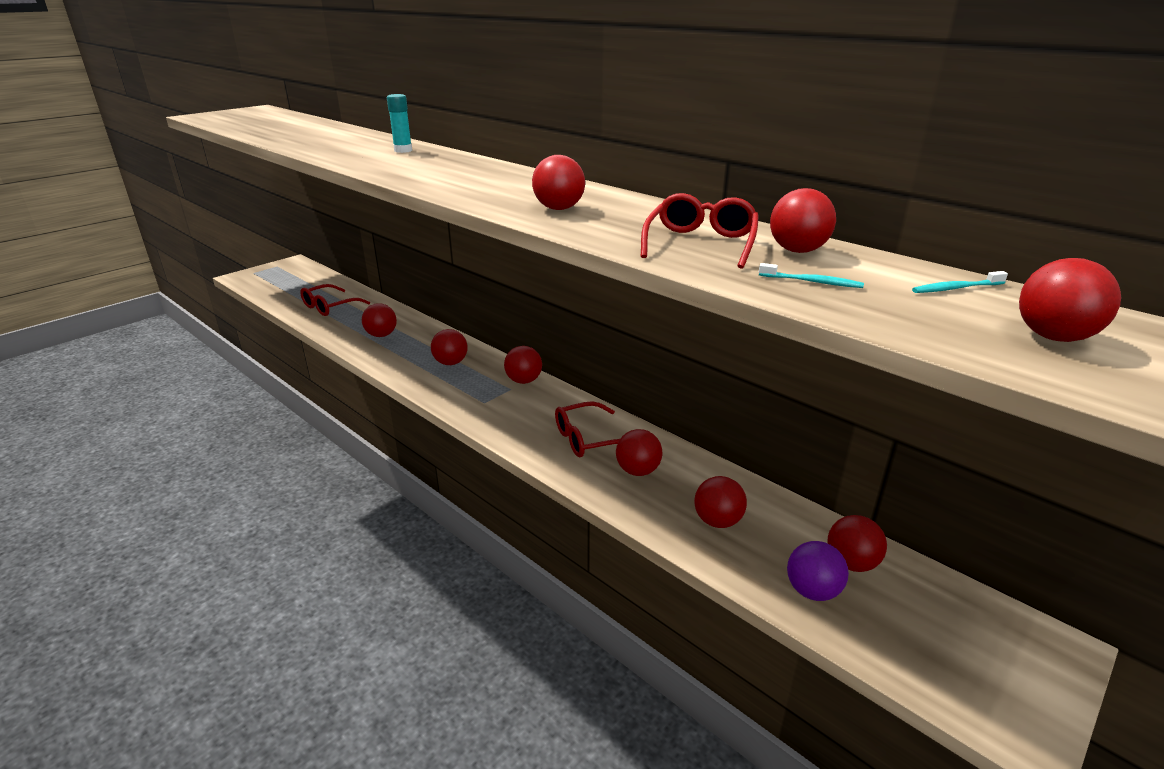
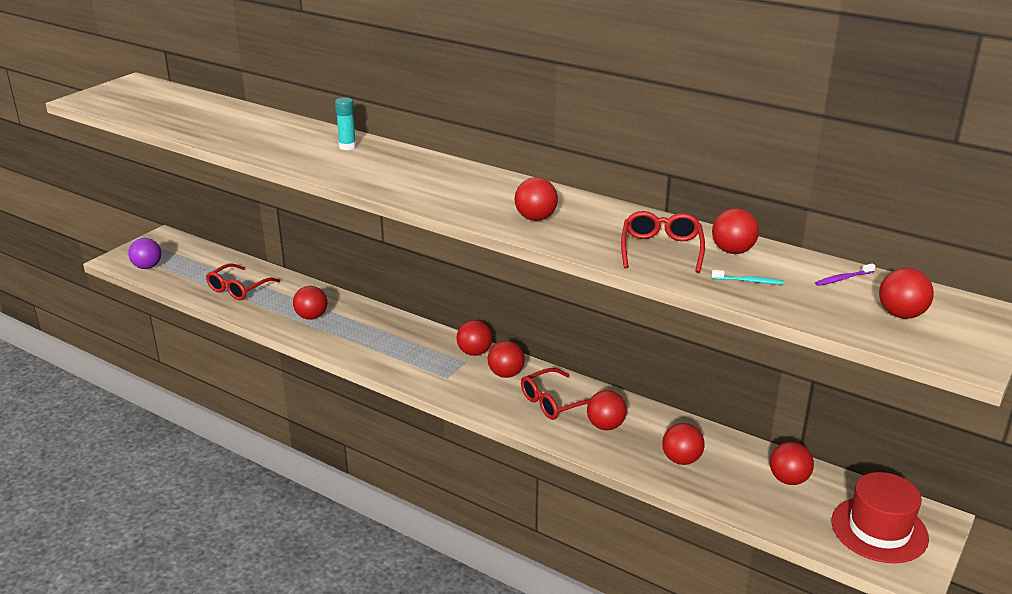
camera: 10 degrees left, 0 degrees up
red ball [431,329,468,365] -> red ball moved to [488,341,525,378]
purple ball [787,541,849,601] -> purple ball moved to [128,238,161,269]
turquoise toothbrush [912,271,1008,293] -> purple toothbrush [815,263,875,286]
none -> red hat [831,472,929,563]

